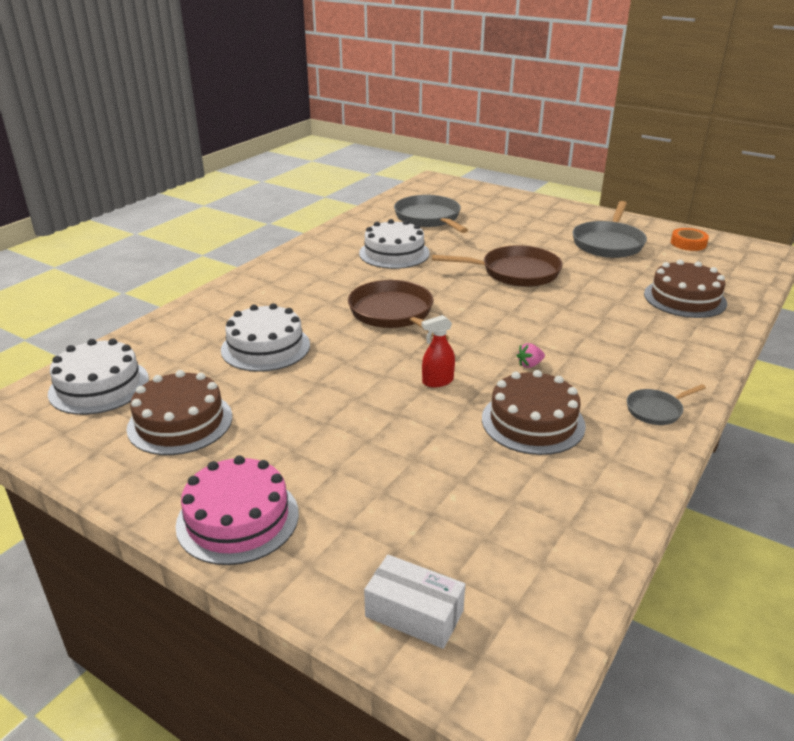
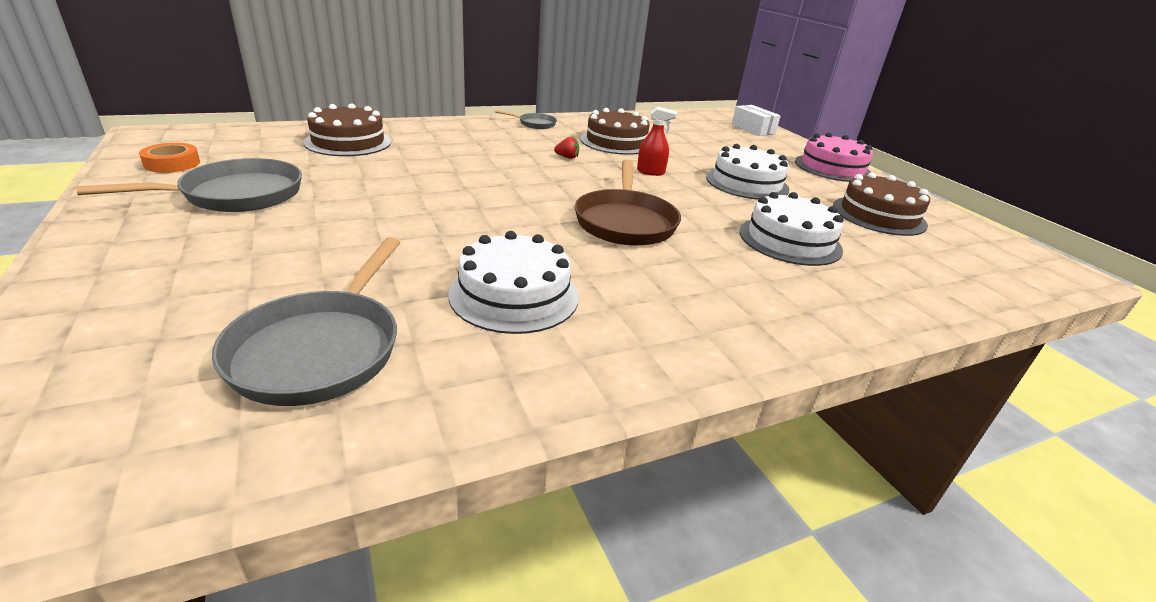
camera: 150 degrees left, 0 degrees up
white cake [48,338,149,415] -> white cake moved to [706,144,789,200]
brown pan [432,245,563,287] -> none
pink strawberry [517,343,545,368] -> red strawberry [554,136,579,159]

